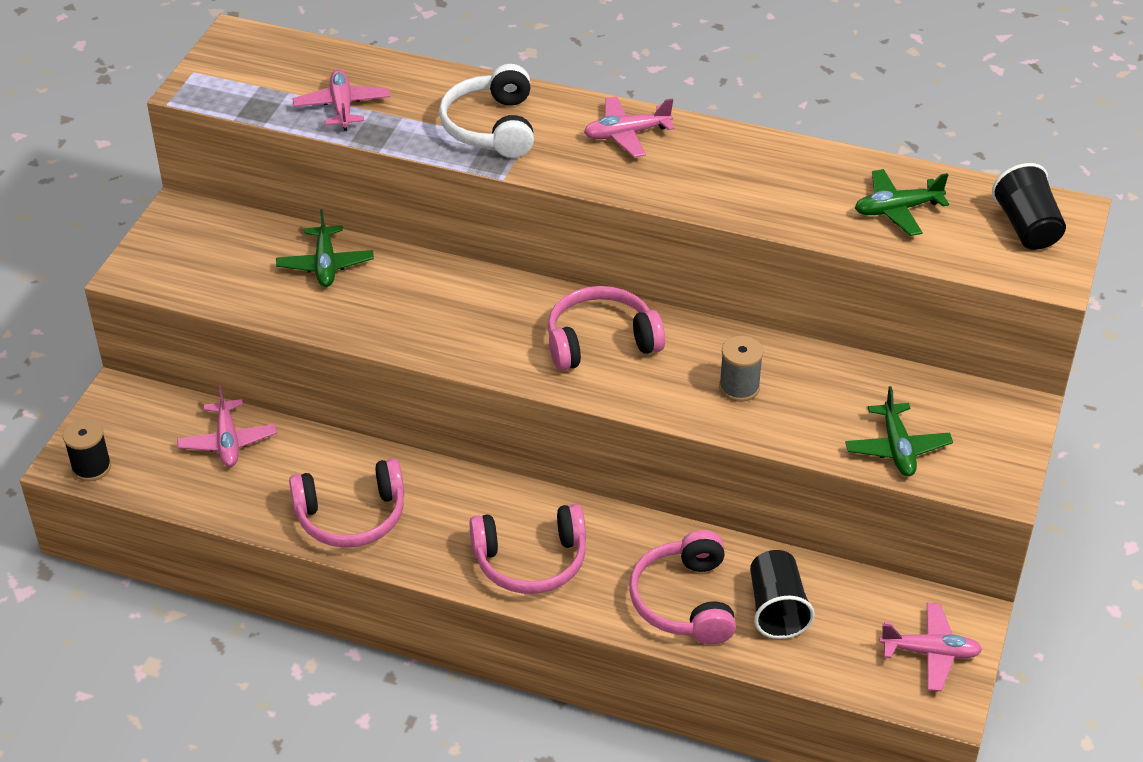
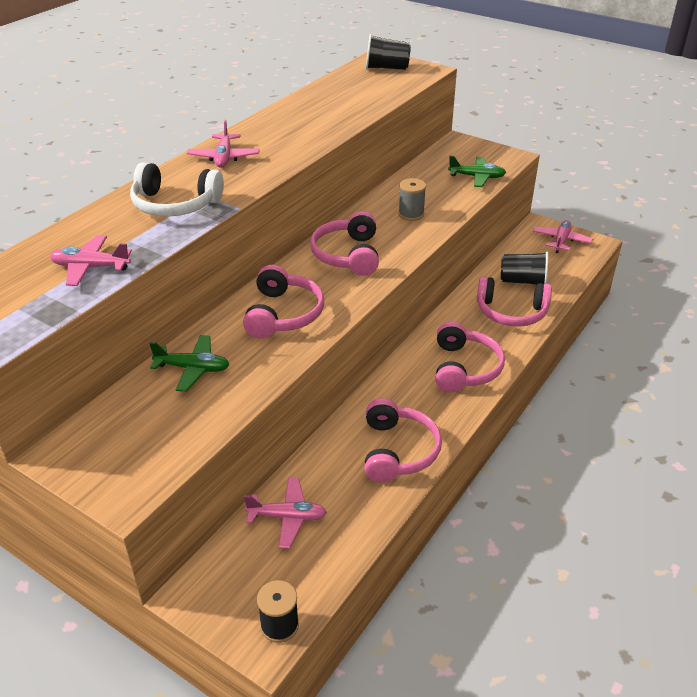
camera: 75 degrees left, 5 degrees down
green plane [855,169,949,236] -> none
none -> pink headphones [243,265,324,339]

